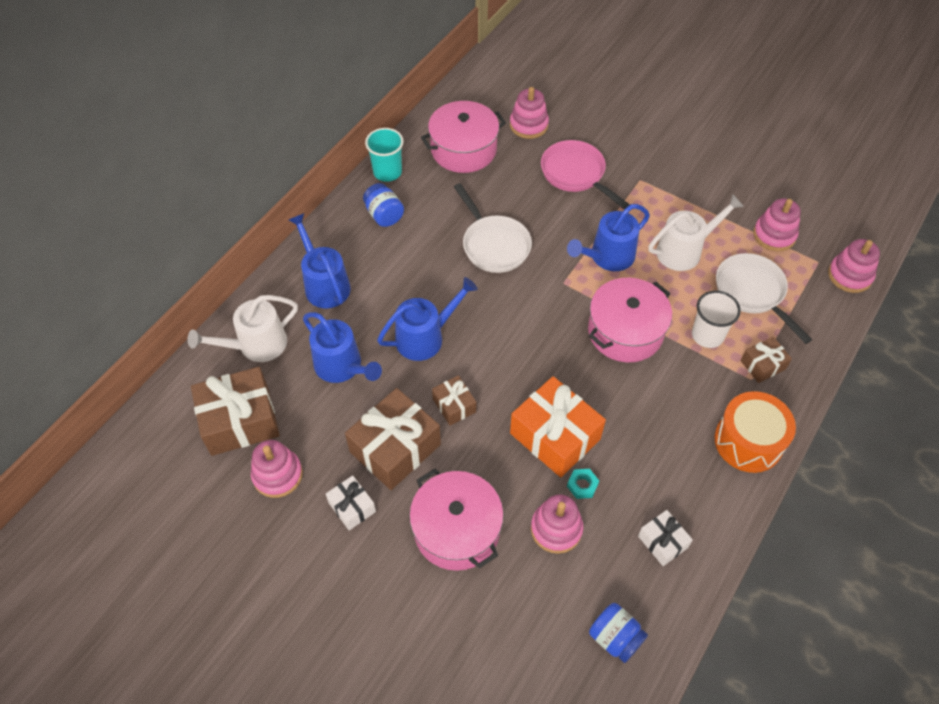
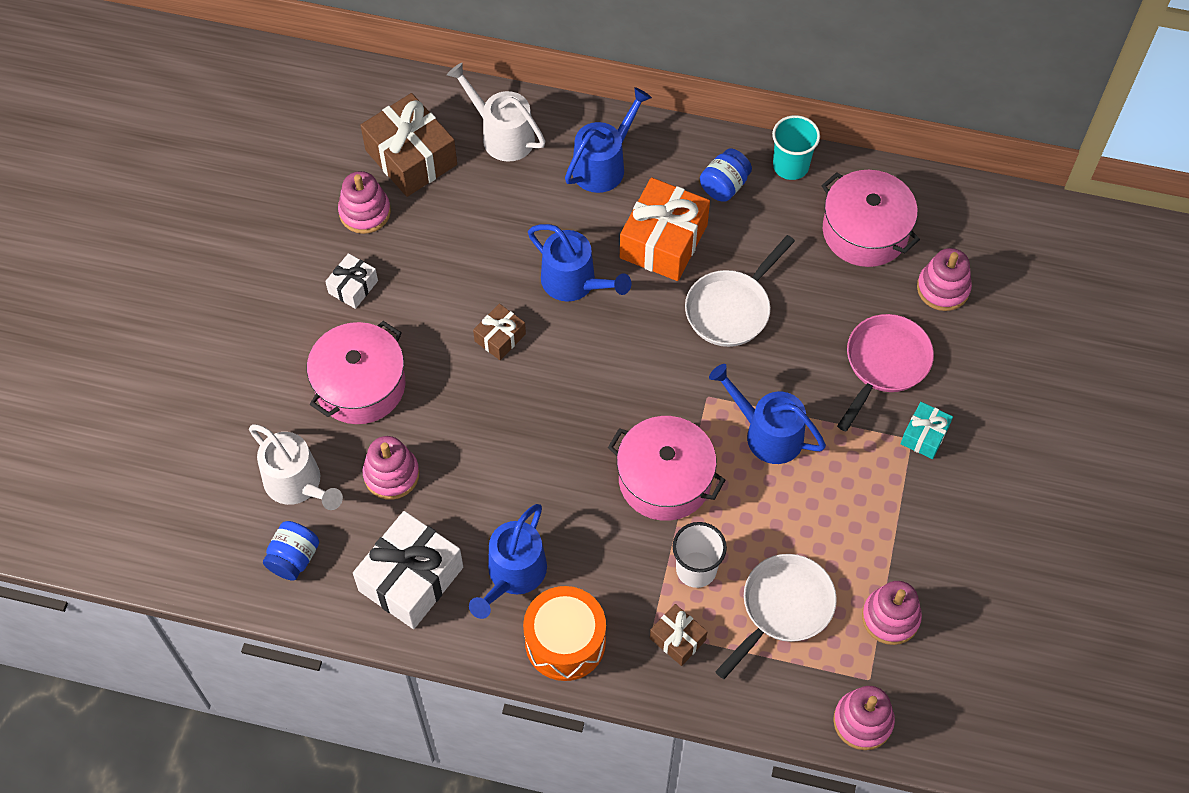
camera: 70 degrees right, 5 degrees up
blue watering can [303,312,382,383] -> blue watering can moved to [469,504,547,619]
brown gift [345,388,441,490] -> none
orange gift [510,376,606,477] -> orange gift moved to [620,177,710,281]
turquoise nut [567,469,599,499] -> none
white gift [638,510,693,566] -> white gift [353,511,463,629], size x1.93
white watering can [649,194,744,271] -> white watering can moved to [249,424,343,510]
none -> turquoise gift [901,402,953,459]

